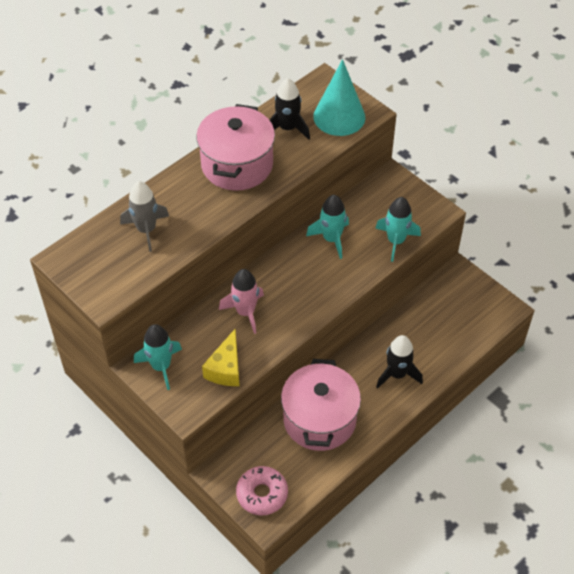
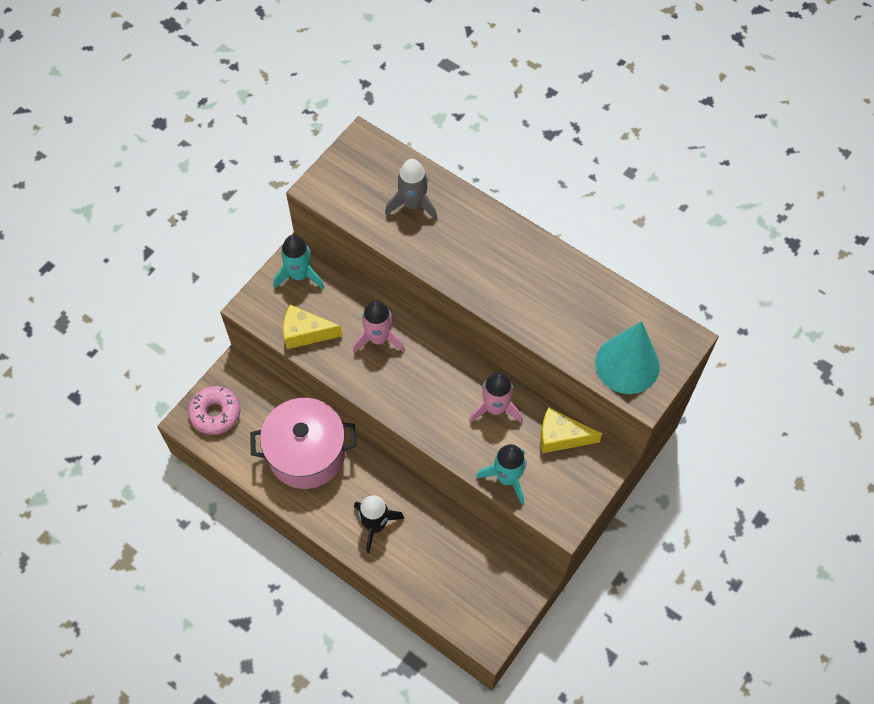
camera: 80 degrees right, 10 degrees up
pink pot [196,104,275,191] -> none
black rocket [270,78,310,140] -> none
turquoise rocket [306,195,349,259] -> pink rocket [469,372,523,424]
none -> yellow cheese [541,407,602,453]

